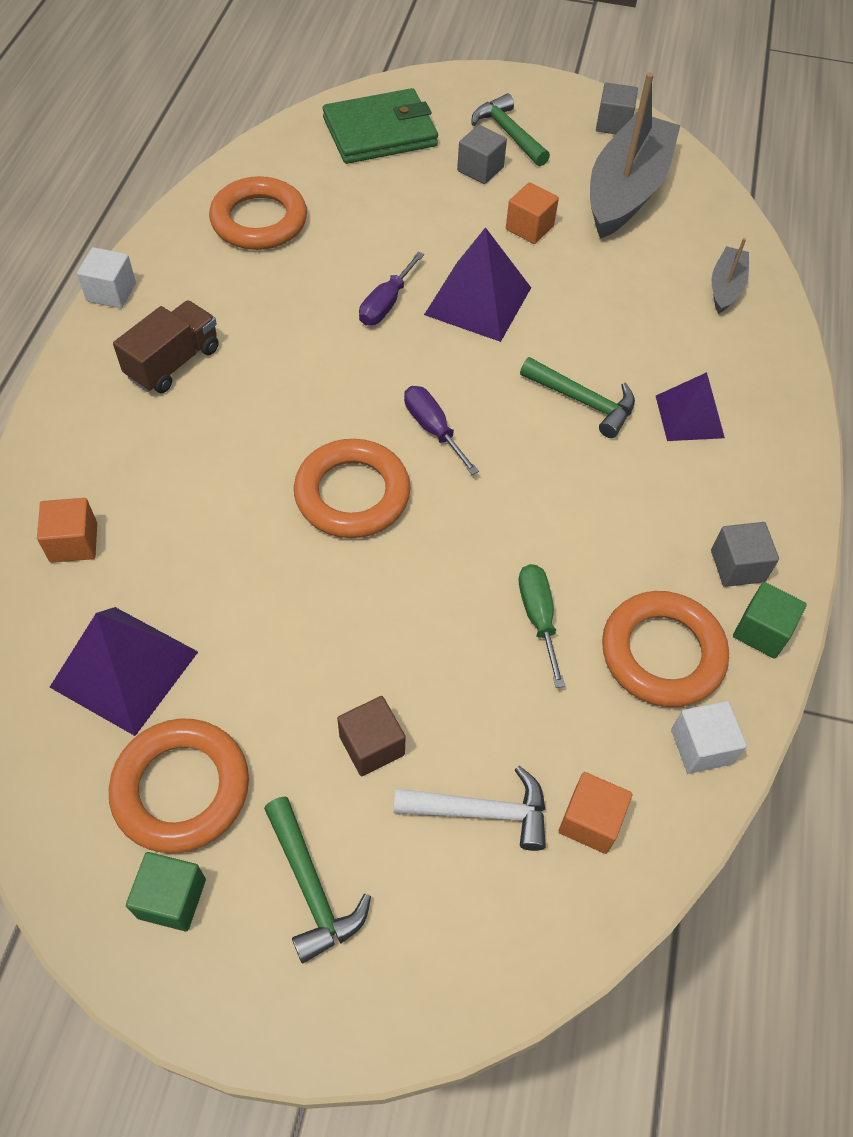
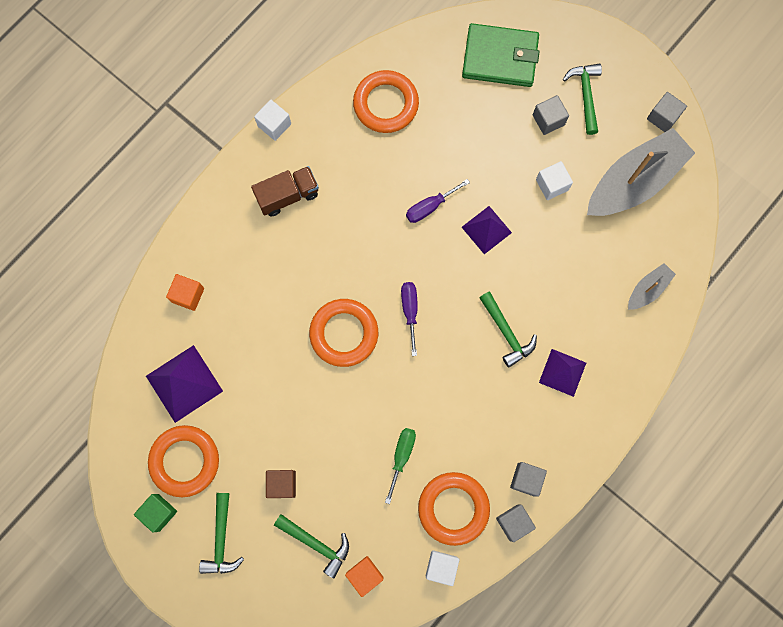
camera: 30 degrees right, 20 degrees up
white hammer [394,766,546,851] -> green hammer [274,514,349,578]
purple pyramid [424,227,531,342] -> purple pyramid [462,206,512,254], size x0.66
orange cube [506,182,559,244] -> white cube [536,161,573,200]
green cube [733,582,807,659] -> grey cube [496,505,536,542]

